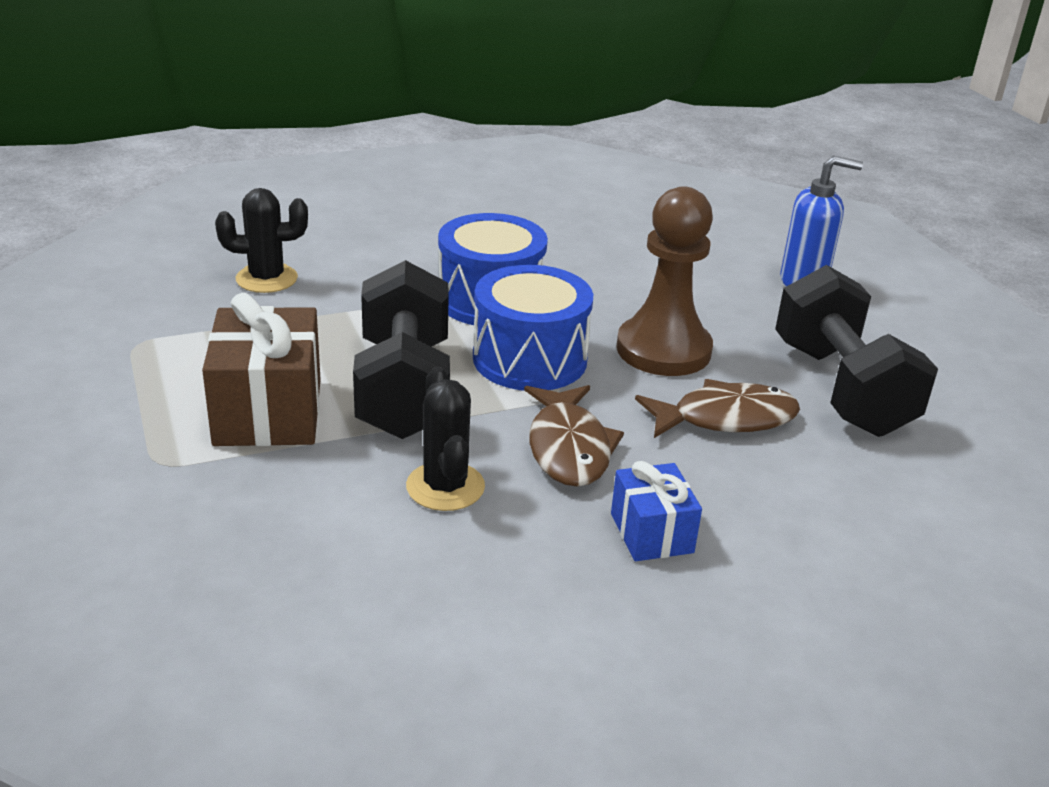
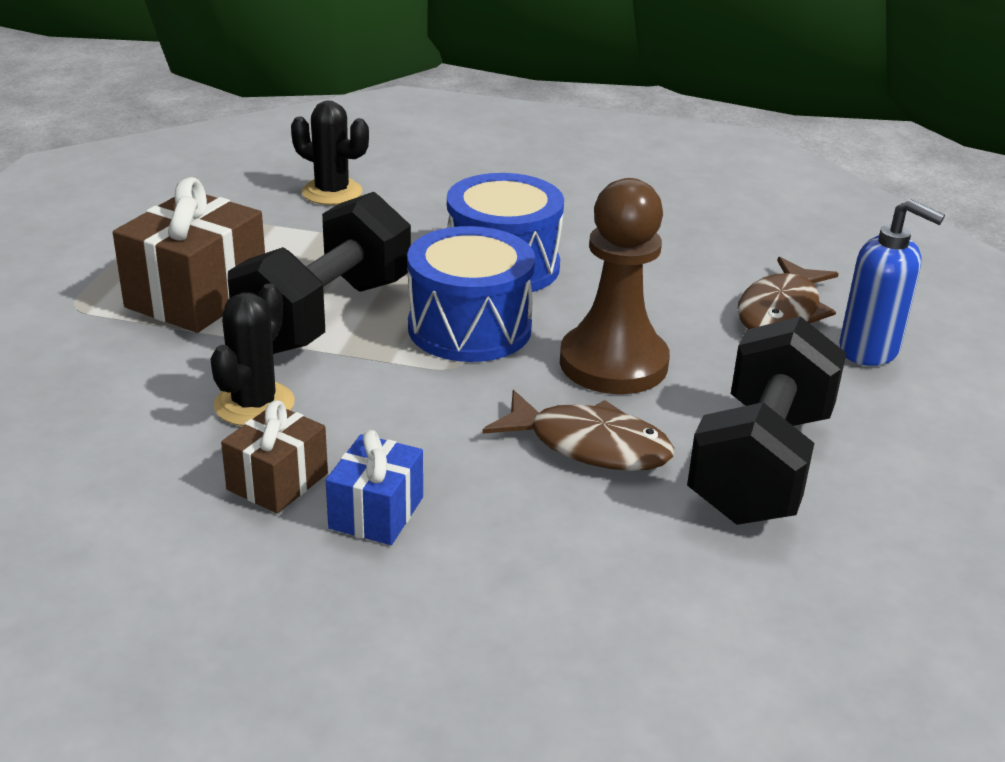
camera: 35 degrees right, 0 degrees up
brown fish [524,385,624,487] -> brown fish moved to [737,257,839,329]
none -> brown gift [221,400,328,514]

